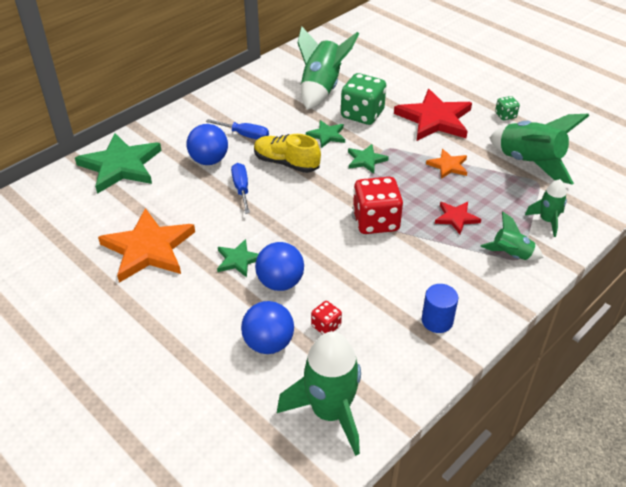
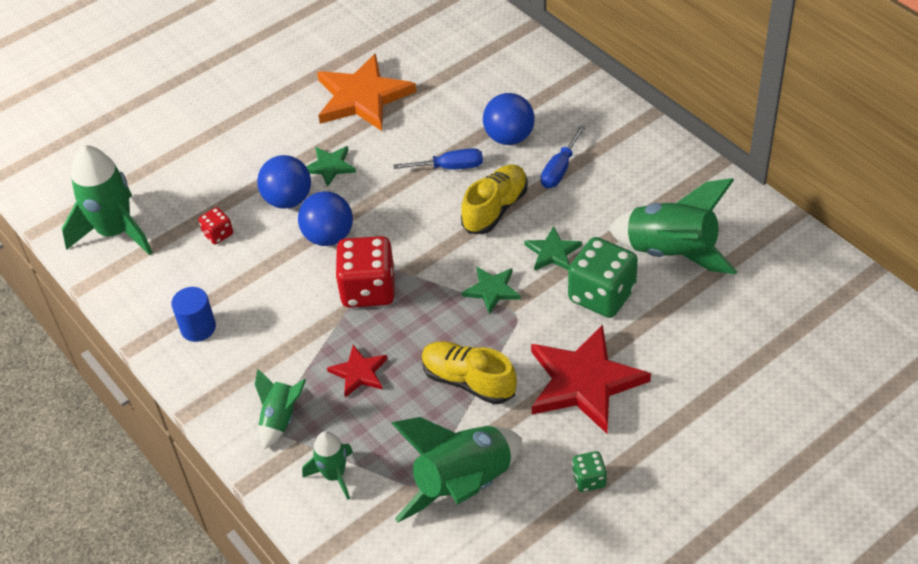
camera: 100 degrees right, 5 degrees up
green star [75,133,162,194] -> none
blue ball [241,301,294,354] -> blue ball moved to [298,191,353,246]
orange star [426,149,467,179] -> yellow shoe [421,341,517,404]

